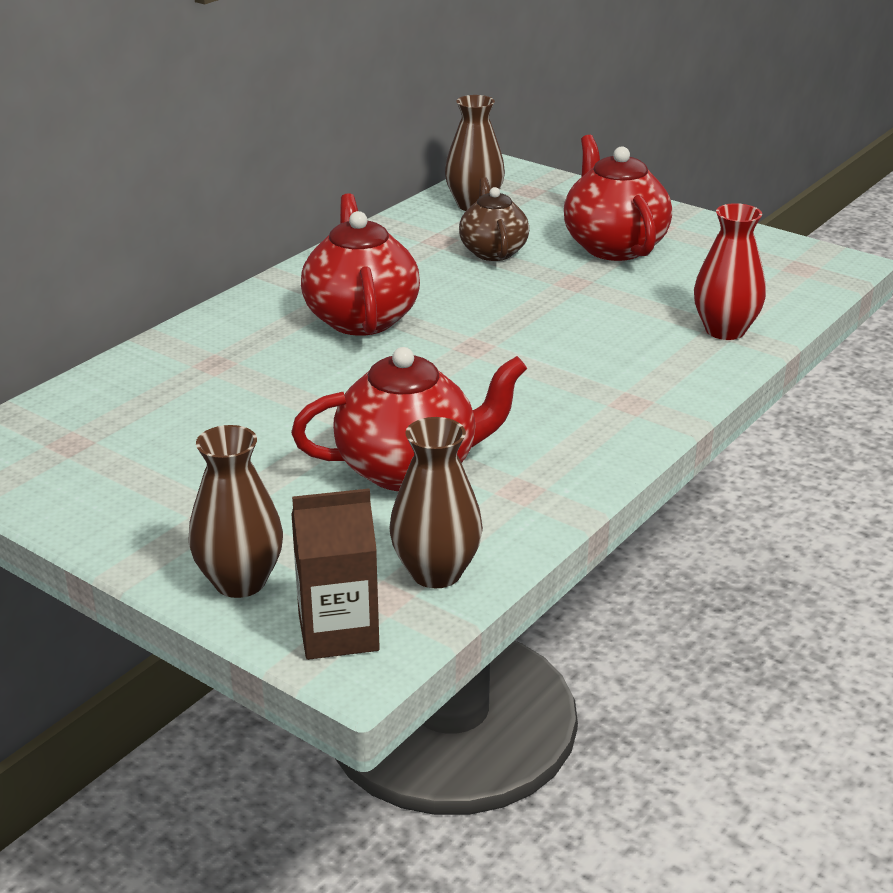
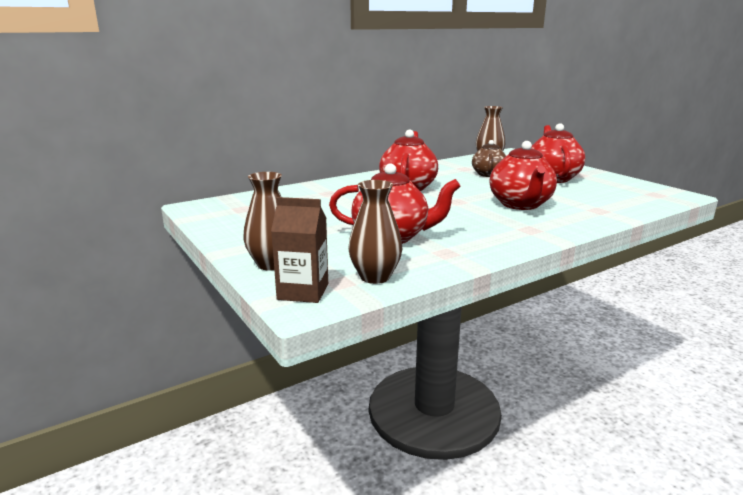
camera: 20 degrees right, 10 degrees down
red vase [694,203,766,340] -> none
none -> red teapot [490,141,557,210]

